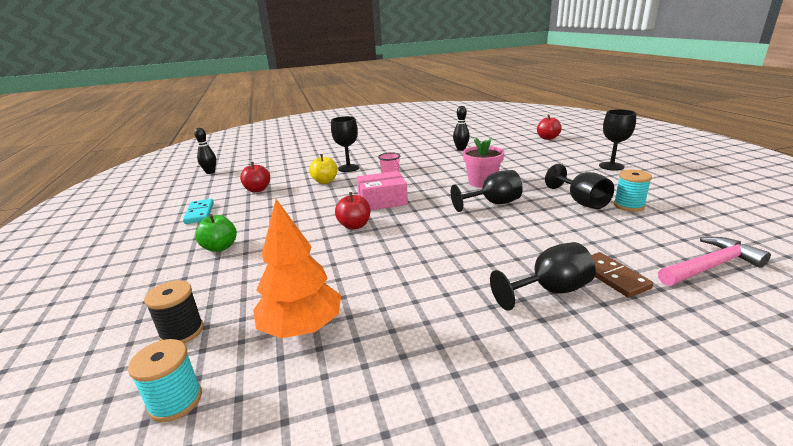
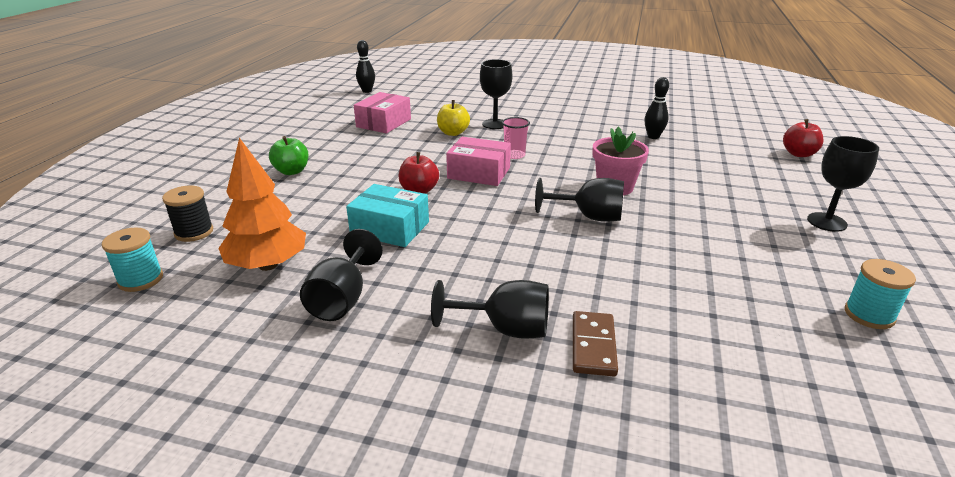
camera: 30 degrees right, 5 degrees up
turquoise domino [183,199,214,224] -> none
red apple [240,162,270,192] -> pink box [354,92,411,133]
black goblet [545,164,614,209] -> black goblet moved to [300,229,383,321]
turquoise spool [614,169,652,212] -> turquoise spool moved to [845,259,916,329]
pink hammer [658,237,771,286] -> none
none -> turquoise box [346,184,429,247]

